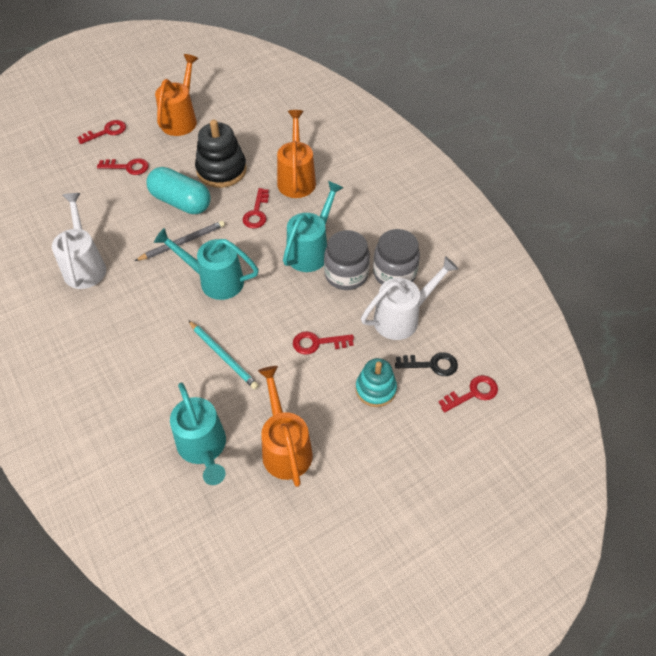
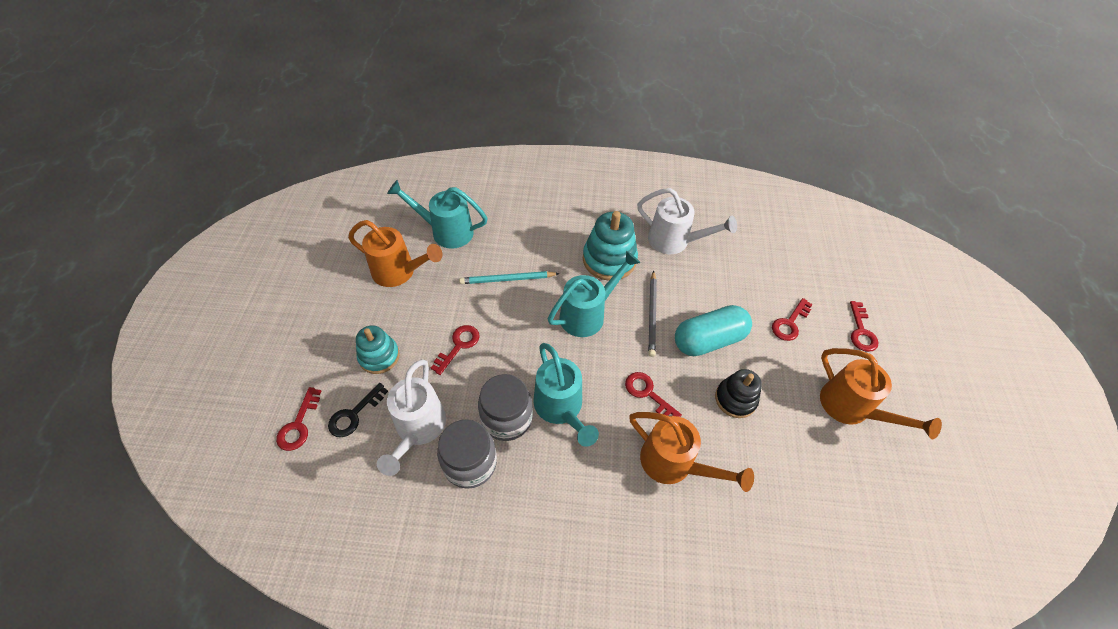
camera: 125 degrees right, 0 degrees up
black stacking toy [195,120,247,188] -> black stacking toy [715,369,762,418], size x0.66
none -> turquoise stacking toy [583,211,638,281]

